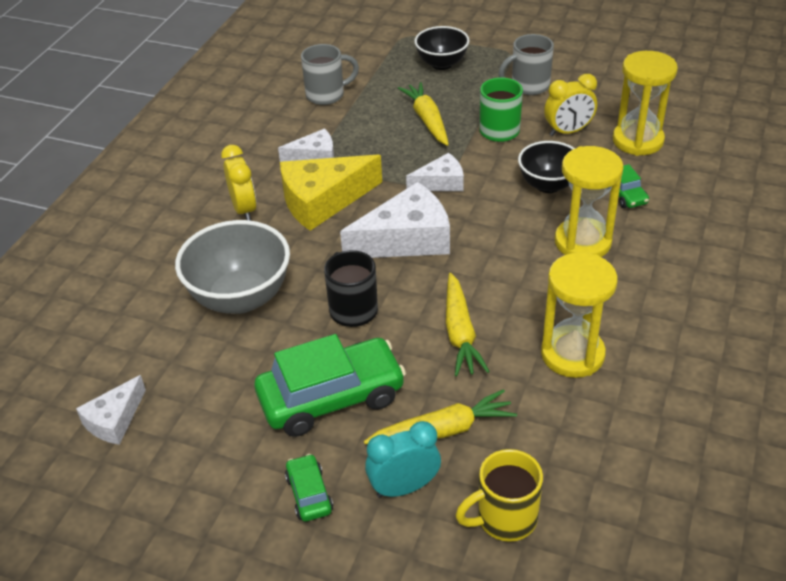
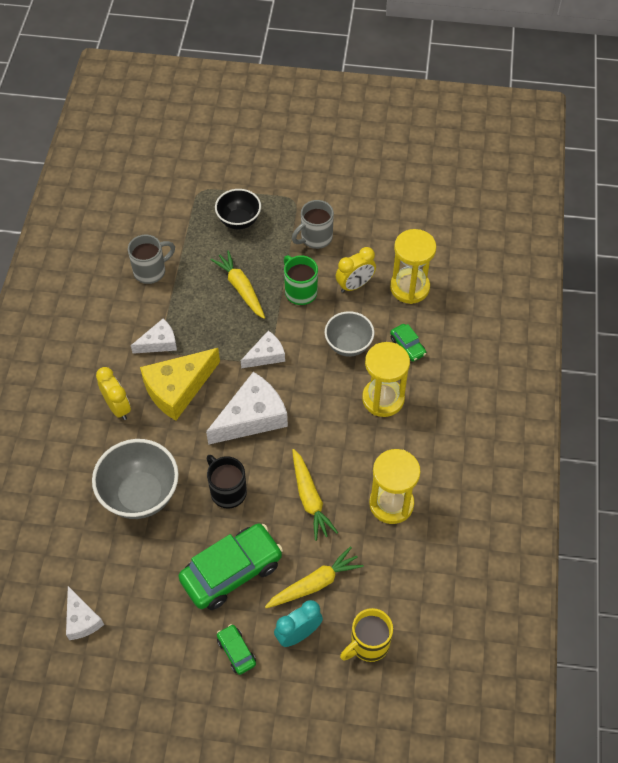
camera: 15 degrees left, 15 degrees up
white cheese [76,375,146,445] -> white cheese turned 45 degrees counterclockwise [66,586,104,640]
black bowl [518,141,575,193] -> grey bowl [325,311,374,357]

